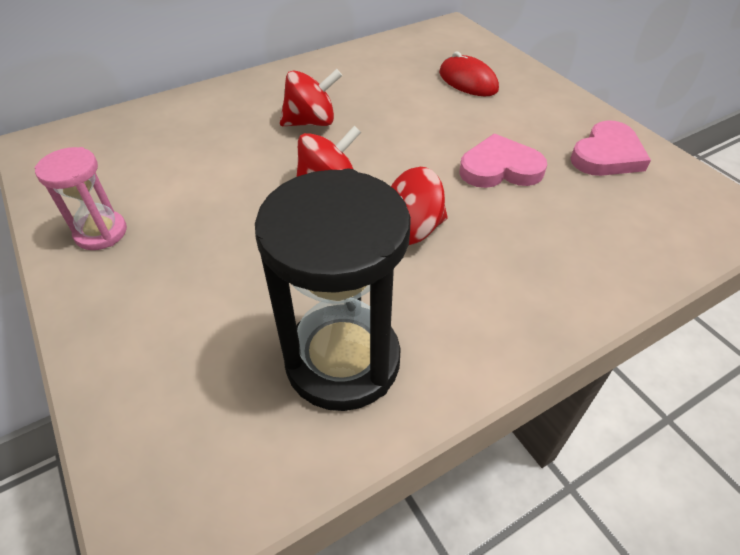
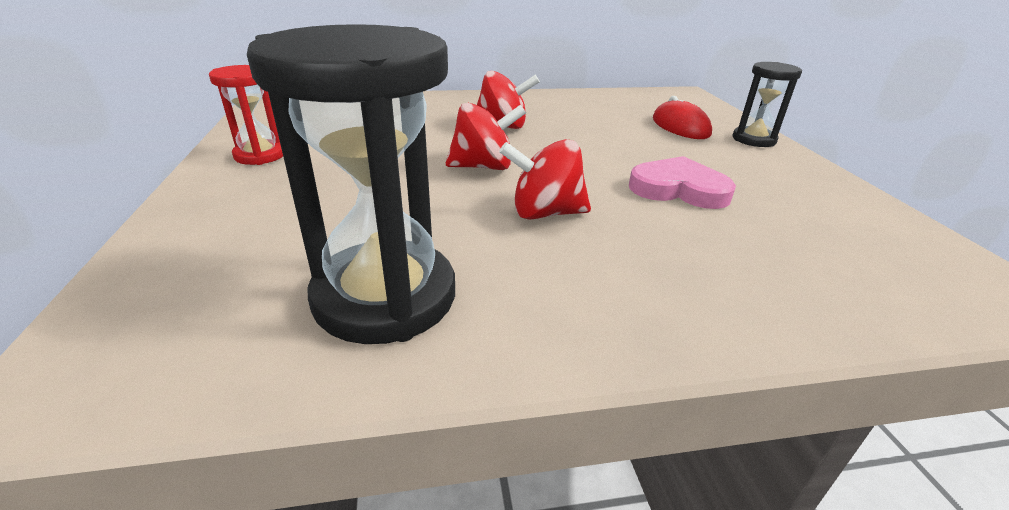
camera: 20 degrees right, 15 degrees down
pink hourglass [35,147,127,250] -> red hourglass [209,65,283,165]
pink heart [570,120,651,176] -> none
none -> black hourglass [733,62,802,147]

